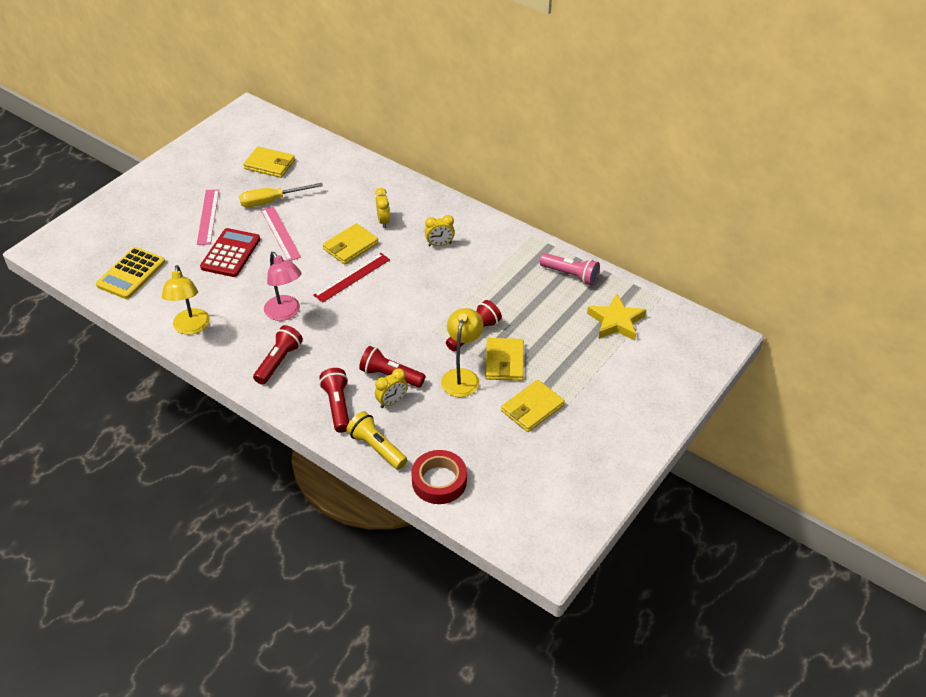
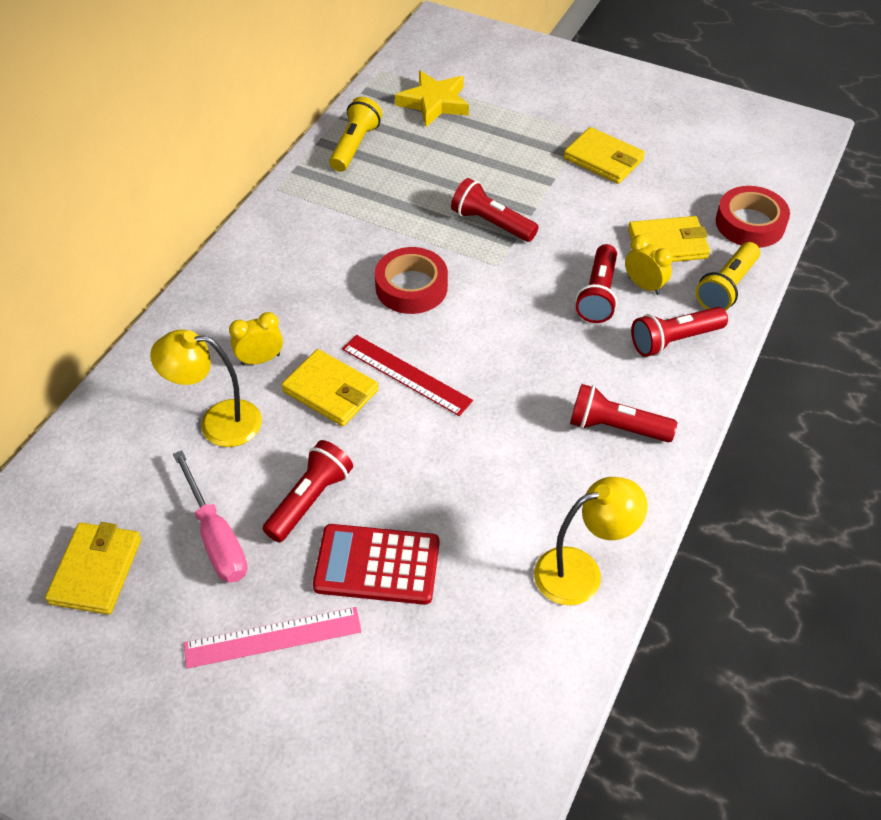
camera: 100 degrees left, 5 degrees up
yellow calculator [96,247,165,299] -> none
yellow screwdriver [239,183,323,207] -> pink screwdriver [173,450,247,583]
pink ruler [261,206,301,261] -> red flashlight [263,440,353,542]
pink lamp [264,252,302,321] -> none
yellow clock [425,215,455,246] -> none
yellow lamp [441,308,484,397] -> yellow lamp moved to [150,330,262,447]
yellow wallet [485,338,524,381] -> yellow wallet moved to [628,216,710,262]
pink flashlight [539,253,600,285] -> yellow flashlight [329,97,382,172]
none -> red tape [375,247,448,314]

